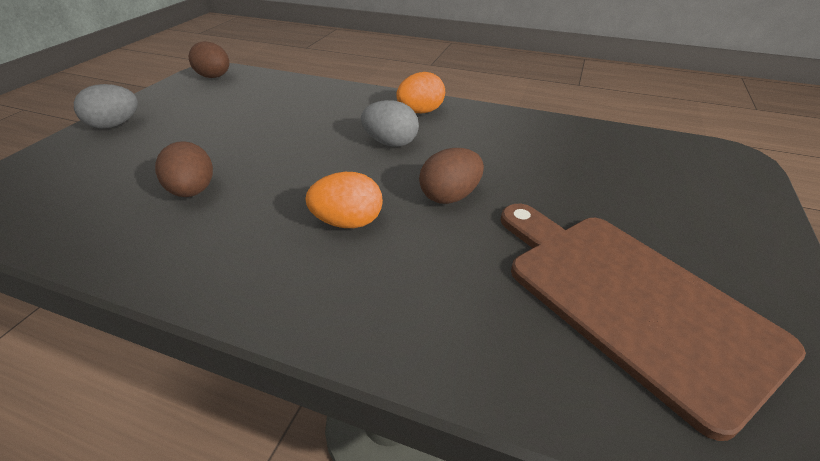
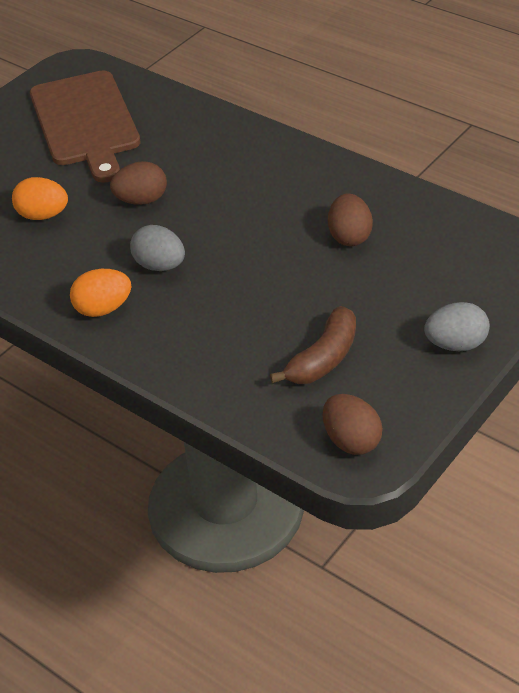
camera: 160 degrees left, 5 degrees up
orange egg [305,172,383,228] -> orange egg moved to [12,177,68,220]
none -> brown banana [270,306,356,384]

